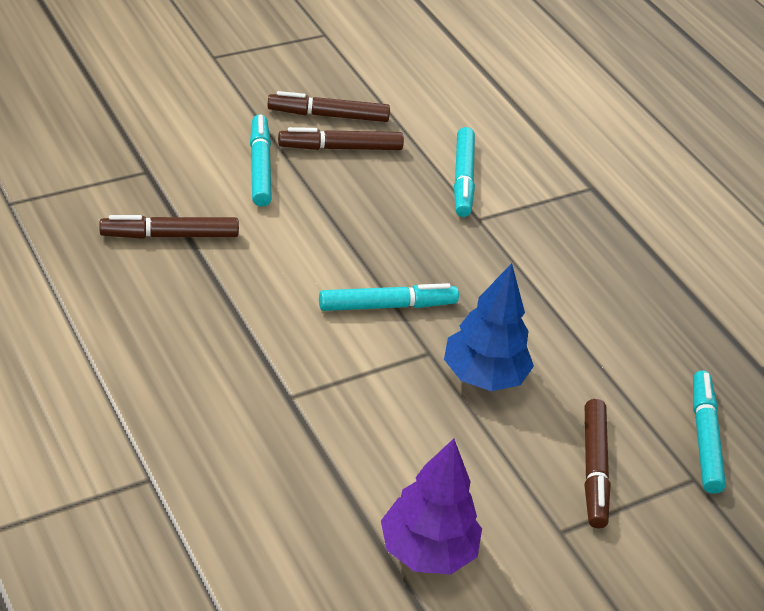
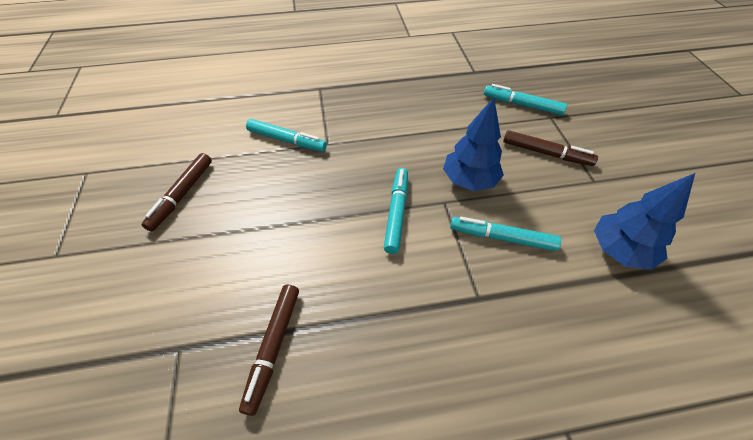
camera: 65 degrees left, 10 degrees up
turquoise marker [250,114,272,207] -> turquoise marker moved to [450,217,561,251]
brown marker [278,127,404,150] -> none
purple tree [381,439,482,574] -> blue tree [594,173,695,270]

